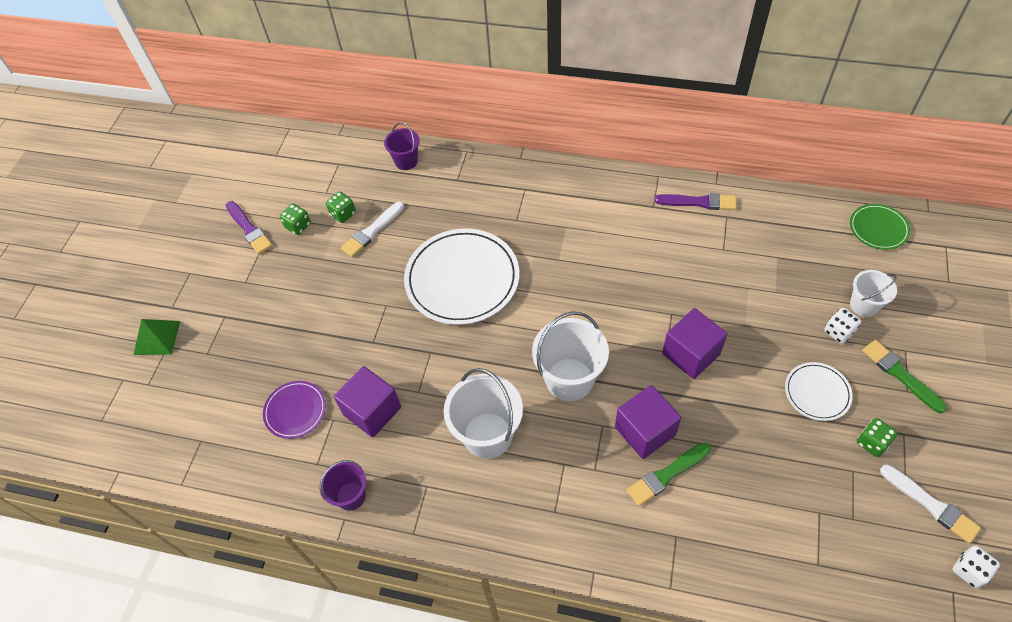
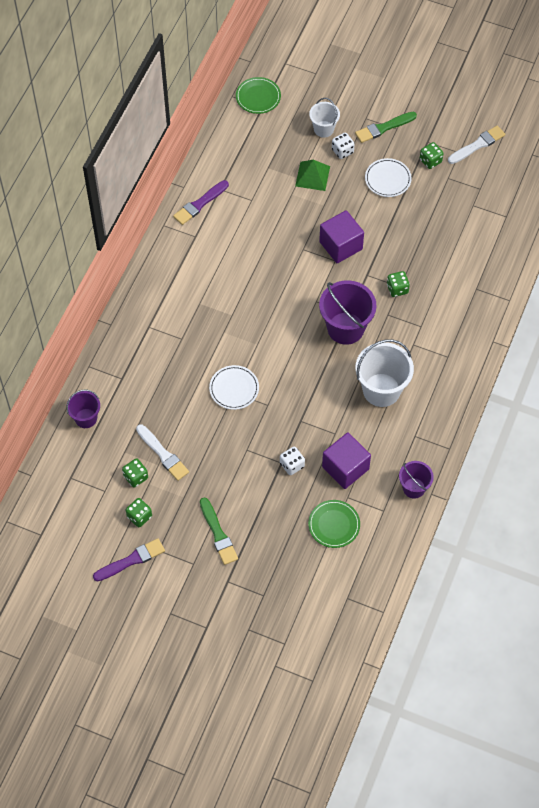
camera: 85 degrees left, 5 degrees up
green pyramid [134,319,180,355] -> green pyramid moved to [295,160,330,191]
purple plate [263,381,326,439] -> green plate [308,500,360,548]
white plate [404,229,519,325] -> white plate [209,365,259,410], size x0.50
white bucket [532,311,609,401] -> purple bucket [319,280,376,345]
purple cube [615,385,682,459] -> green dice [387,271,410,297]
green brush [627,442,711,506] -> green brush moved to [200,497,238,565]
purple brush [655,193,737,210] -> purple brush turned 150 degrees counterclockwise [173,180,229,225]
white dice [952,546,1000,588] -> white dice moved to [280,447,305,475]

